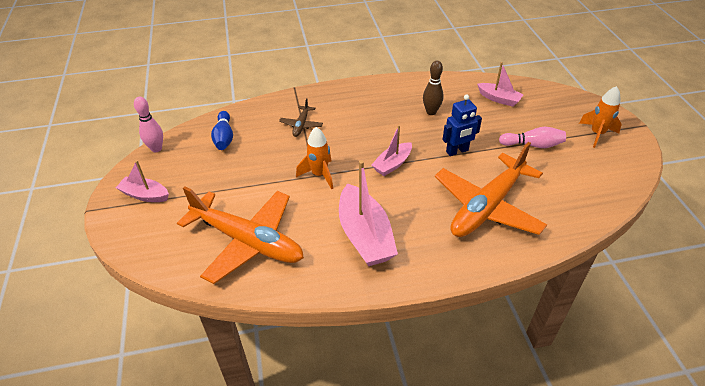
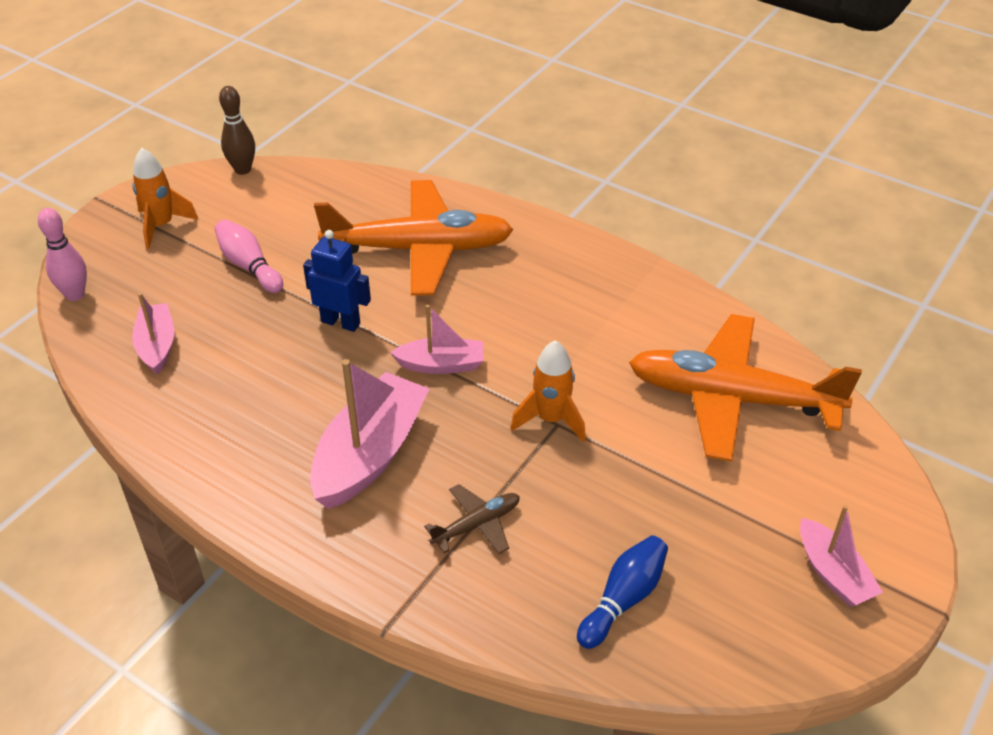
camera: 135 degrees left, 0 degrees up
pink bowling pin [134,97,163,152] -> pink bowling pin moved to [38,208,87,301]
orange plane [177,186,304,284] -> orange plane turned 60 degrees counterclockwise [629,314,862,462]
pink boat [339,160,398,266] -> pink boat moved to [310,359,429,509]
brown bowling pin [423,61,444,115] -> brown bowling pin moved to [219,86,255,175]

